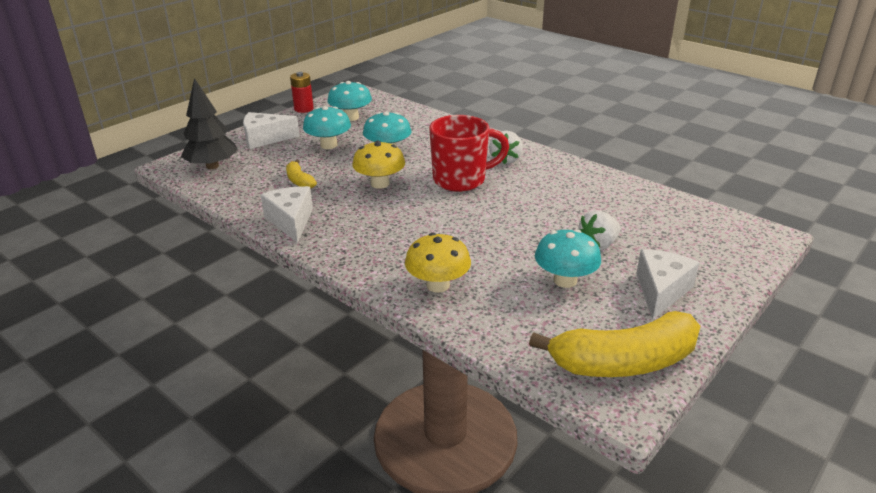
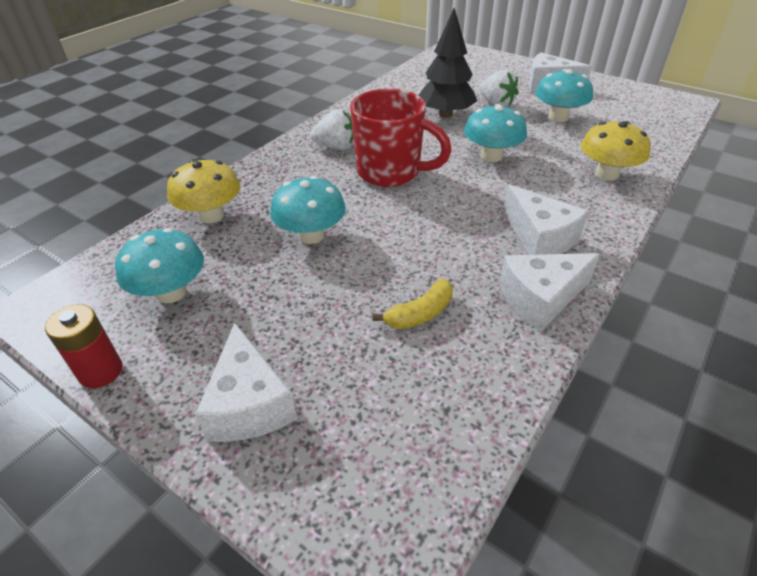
camera: 95 degrees left, 10 degrees up
black tree [181,78,238,169] -> black tree moved to [418,8,477,118]
turquoise mushroom [303,106,351,149] -> turquoise mushroom moved to [464,104,527,162]
yellow mushroom [352,141,405,189] -> yellow mushroom moved to [167,159,240,223]
red mug [429,115,509,192] -> red mug turned 135 degrees clockwise [350,89,452,187]
yellow banana [529,311,701,377] -> none
none -> white cheese [503,185,588,255]

